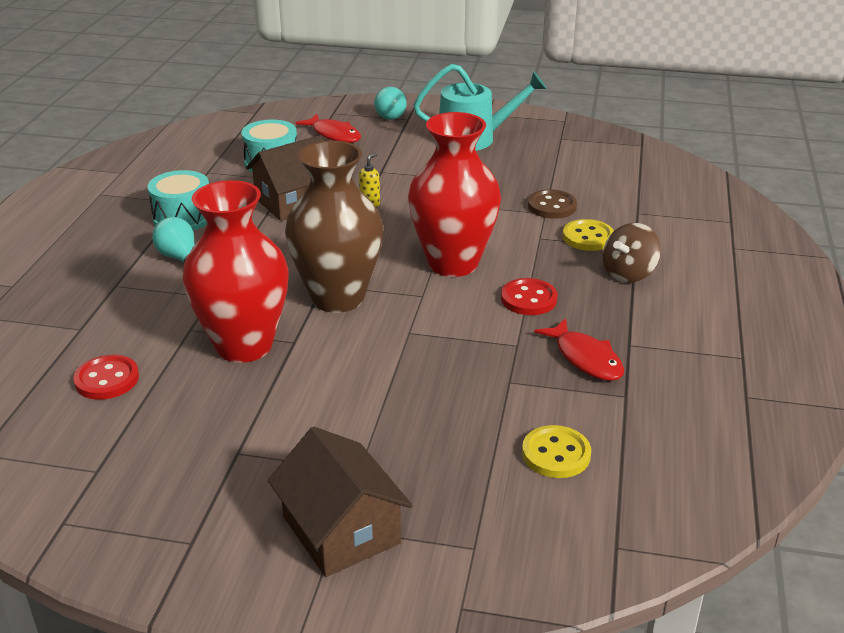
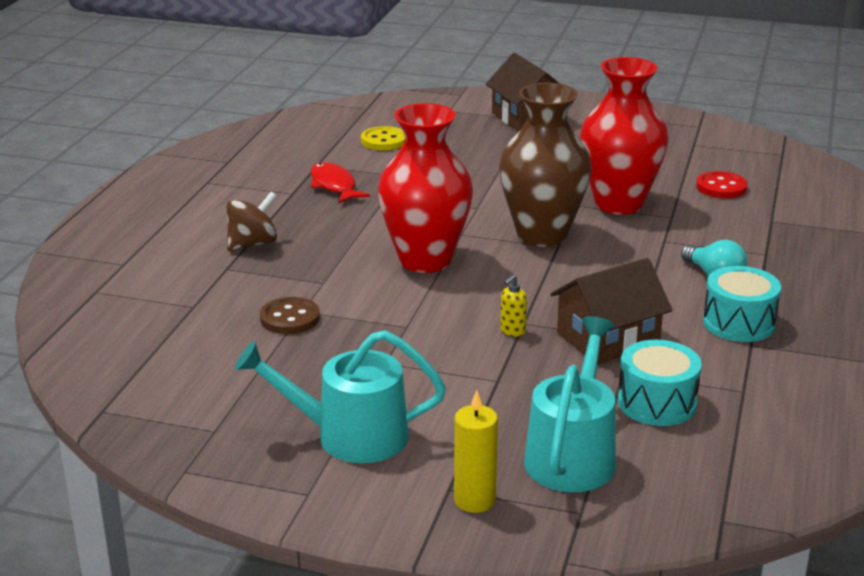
camera: 175 degrees left, 5 degrees down
red fish [296,114,361,143] -> turquoise watering can [524,316,616,492]
turquoise light bulb [374,87,407,120] -> yellow candle [454,390,498,513]
red button [501,278,557,315] -> none
yellow button [562,219,614,251] -> none

